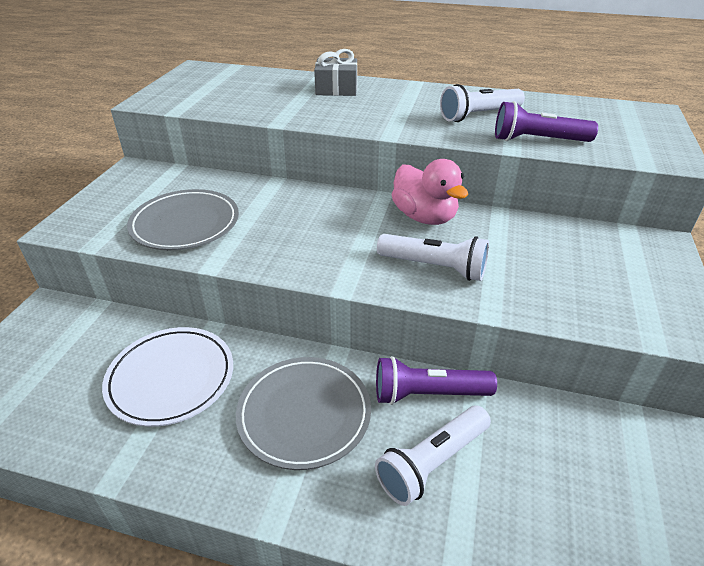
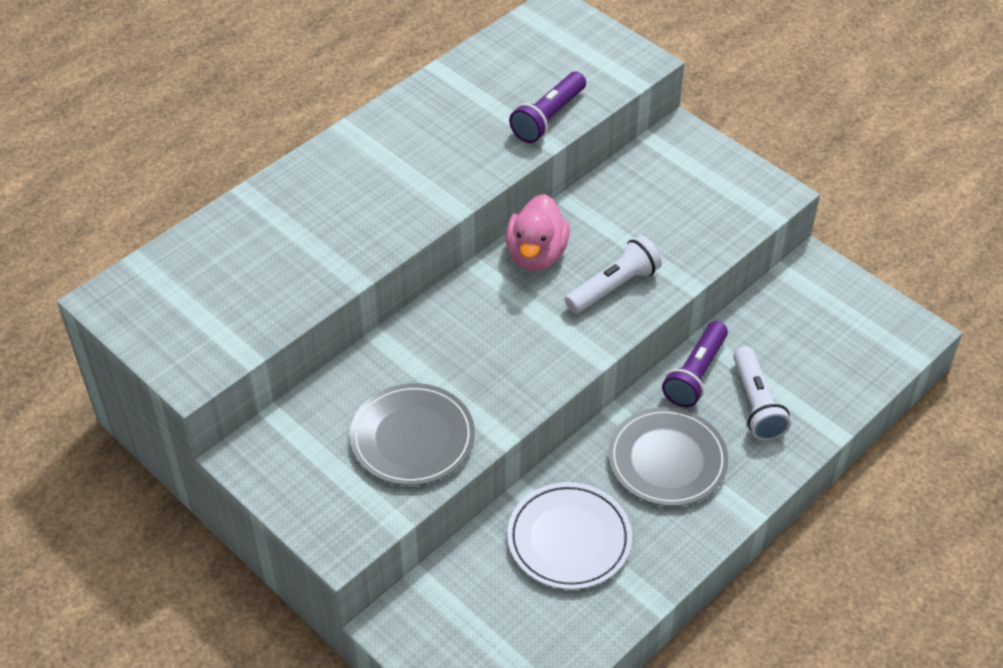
camera: 60 degrees left, 10 degrees up
grey gift [314,49,357,96] -> none
pink duck [392,159,468,225] -> pink duck turned 105 degrees clockwise [506,194,570,271]
white flashlight [440,84,525,122] -> none

